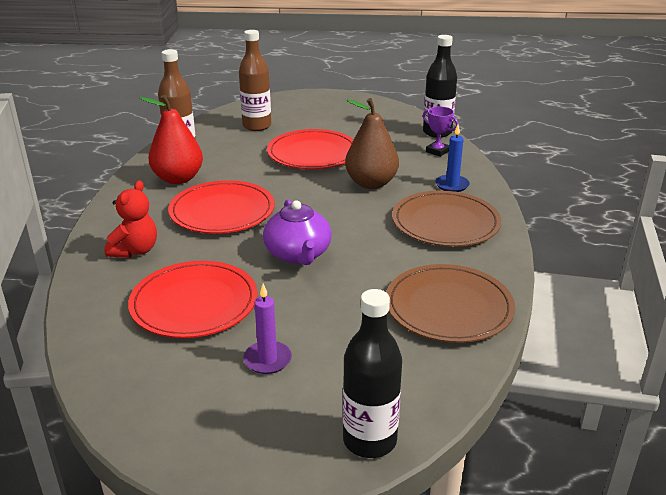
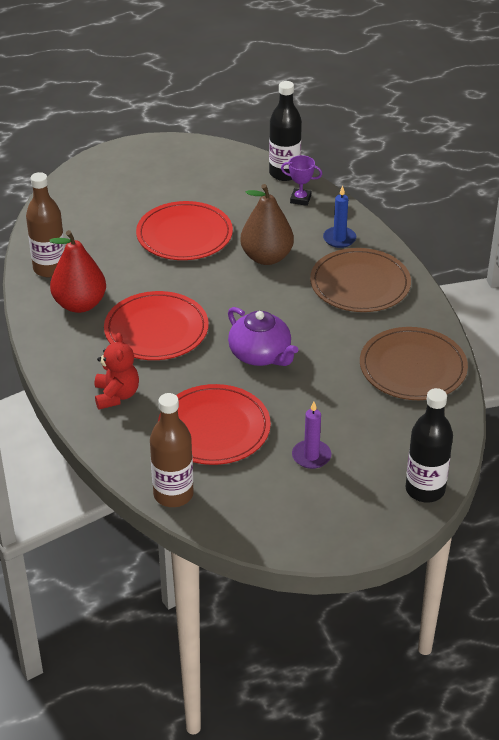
camera: 25 degrees left, 10 degrees up
brown bottle [239,30,271,131] -> brown bottle moved to [150,393,193,507]

